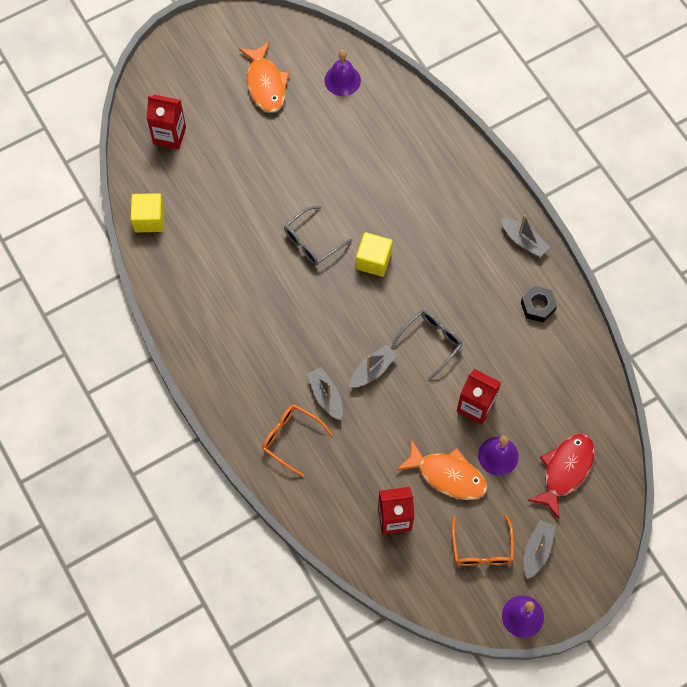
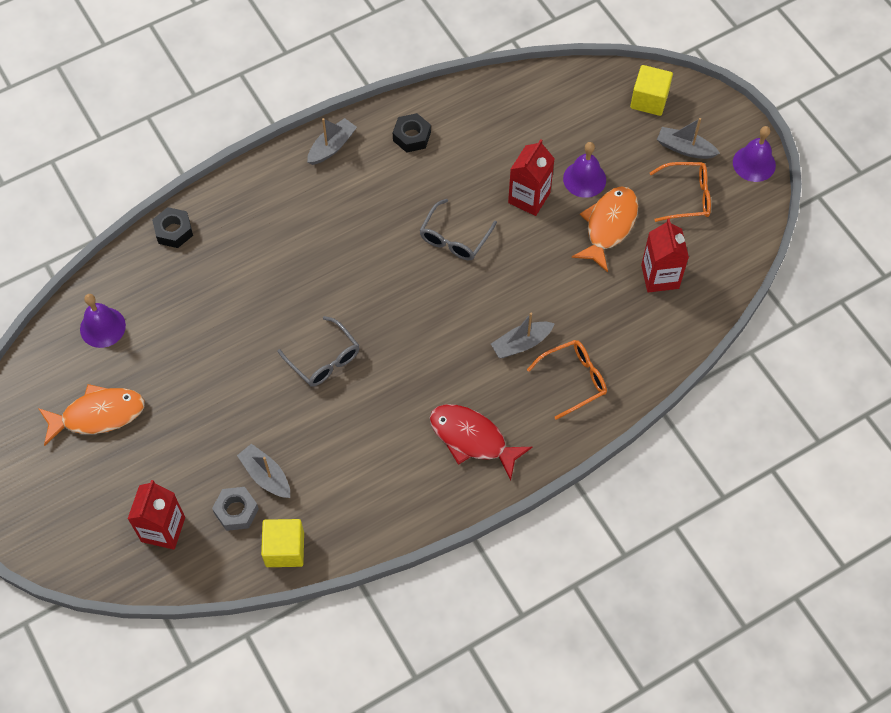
camera: 90 degrees left, 5 degrees down
orange glasses [262,404,333,477] -> orange glasses turned 150 degrees counterclockwise [527,340,607,420]
grey boat [349,345,397,388] -> grey boat moved to [237,443,290,498]
yellow cube [356,232,393,277] -> yellow cube moved to [630,65,673,116]
grey glasses [391,310,463,380] -> grey glasses turned 105 degrees counterclockwise [419,199,497,260]
red fish [528,434,595,519] -> red fish moved to [430,404,532,480]
none -> black nut [152,207,193,248]
none -> grey nut [212,487,259,531]

